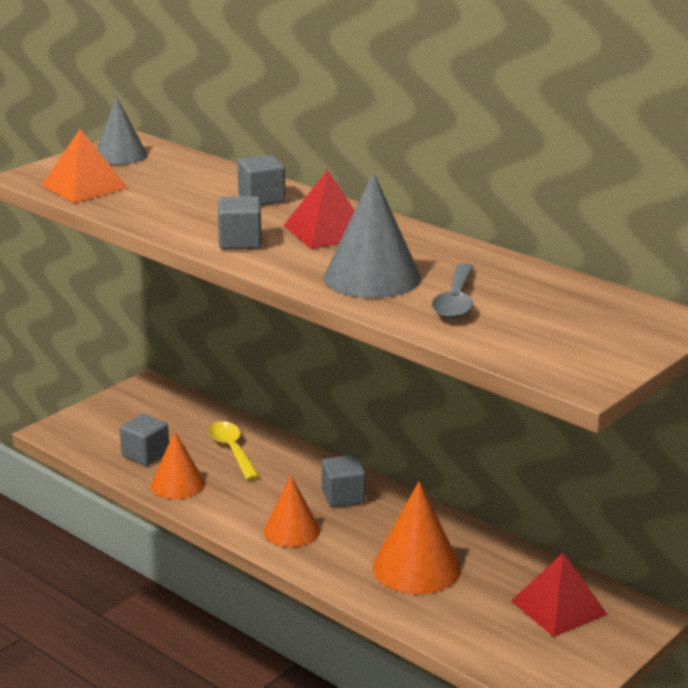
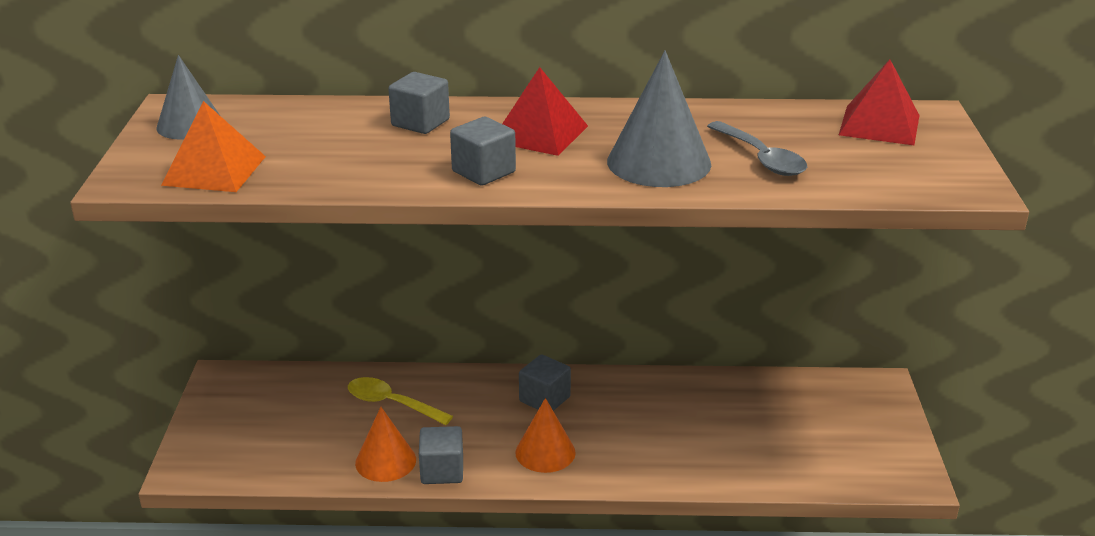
camera: 40 degrees left, 5 degrees up
grey cube [120,414,169,466] -> grey cube moved to [419,426,463,484]
orange cone [373,481,461,594] -> none
red pyramid [511,553,607,637] -> red pyramid moved to [839,59,920,145]

